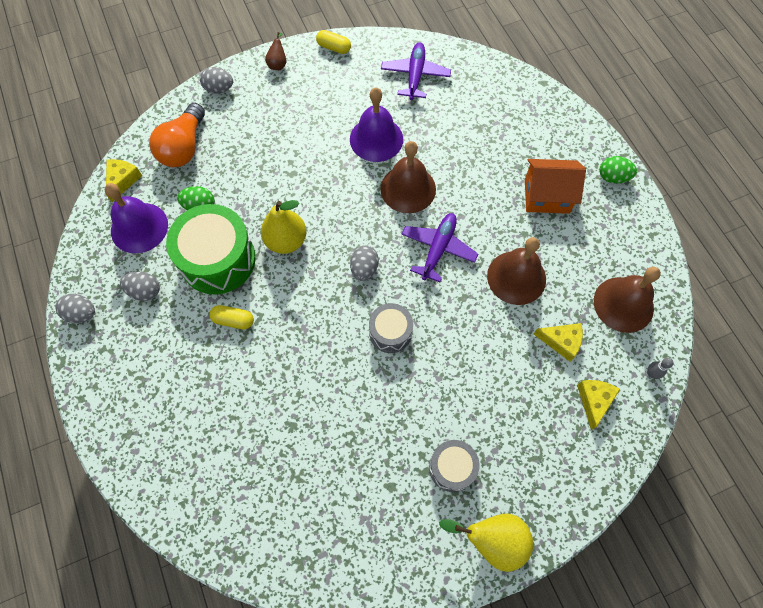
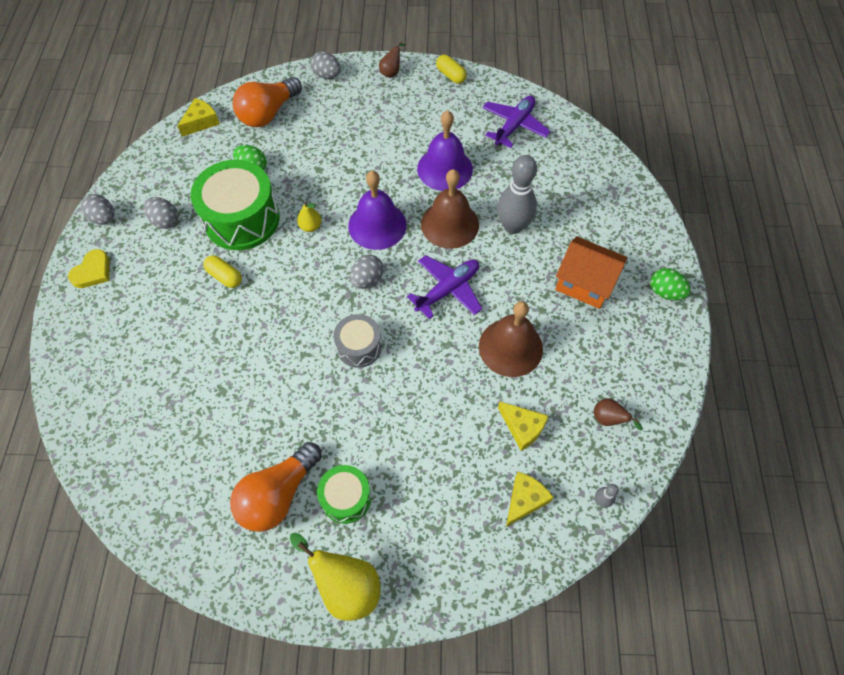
camera: 25 degrees right, 5 degrees down
purple bell [105,183,168,253] -> purple bell moved to [348,171,407,250]
yellow pear [261,200,306,254] -> yellow pear [297,201,322,232], size x0.53
grey drum [429,440,479,492] -> green drum [317,465,371,524]
brown bell [594,267,661,333] -> brown pear [594,398,643,431]
none -> yellow heart [68,249,110,288]
none -> orange light bulb [230,442,322,532]
none -> grey bowling pin [497,155,537,234]

